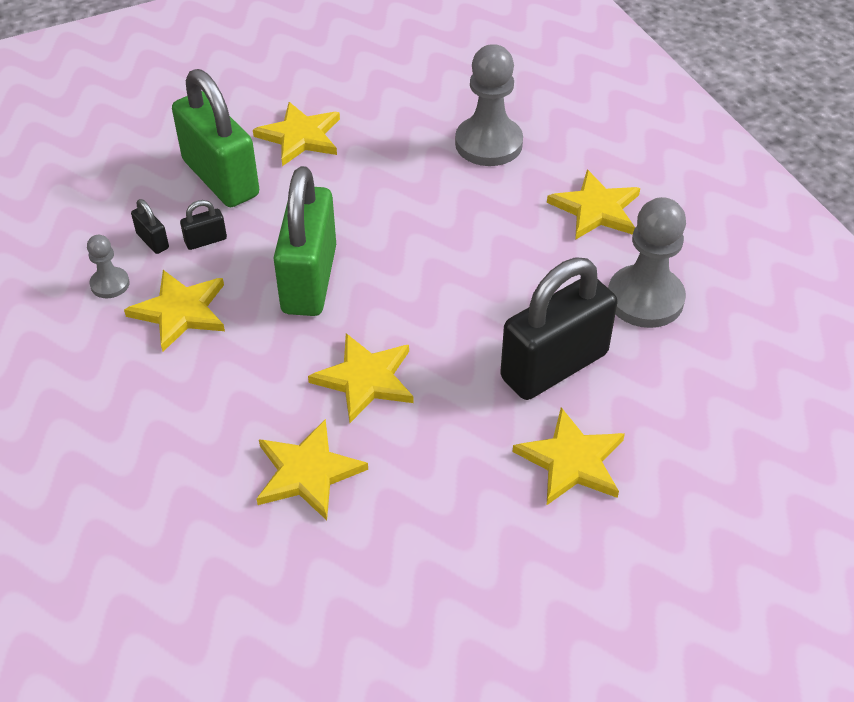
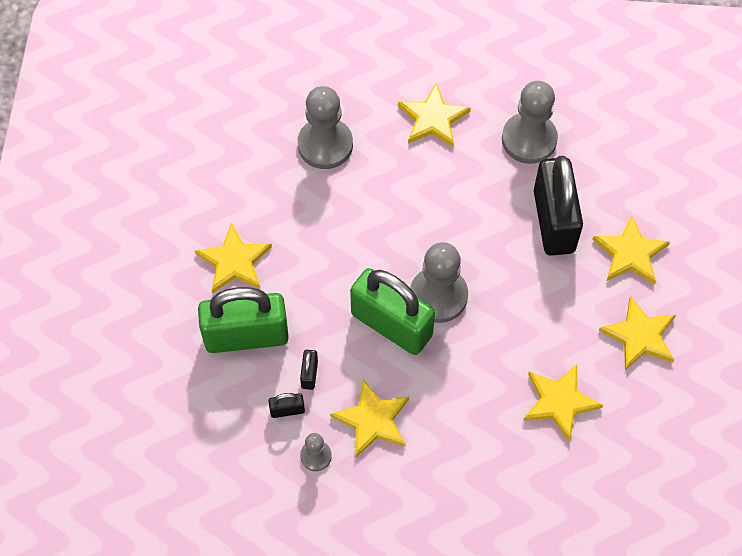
camera: 60 degrees left, 15 degrees up
yellow star [308,333,414,423] -> yellow star moved to [599,296,676,370]
none -> grey pawn [410,242,468,323]

